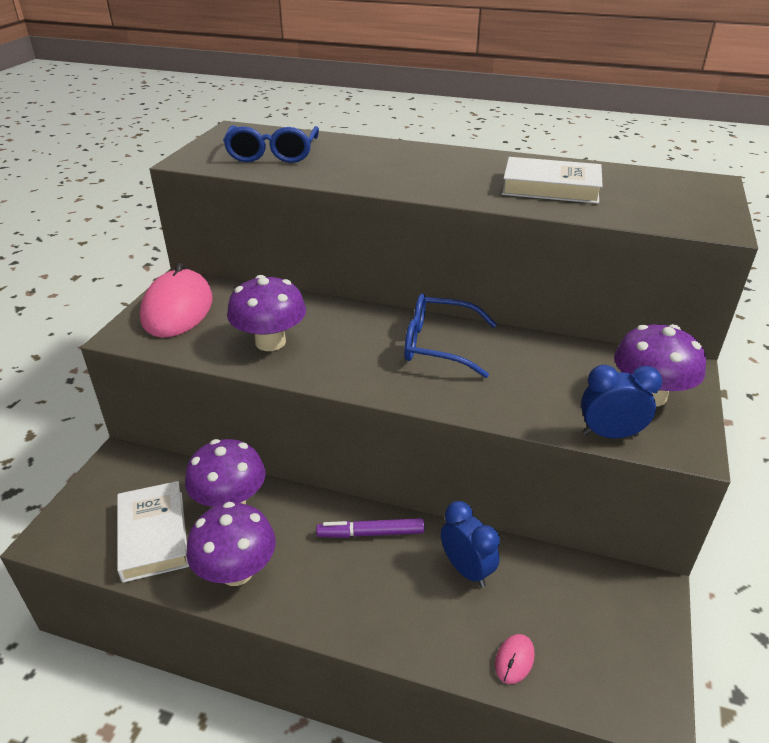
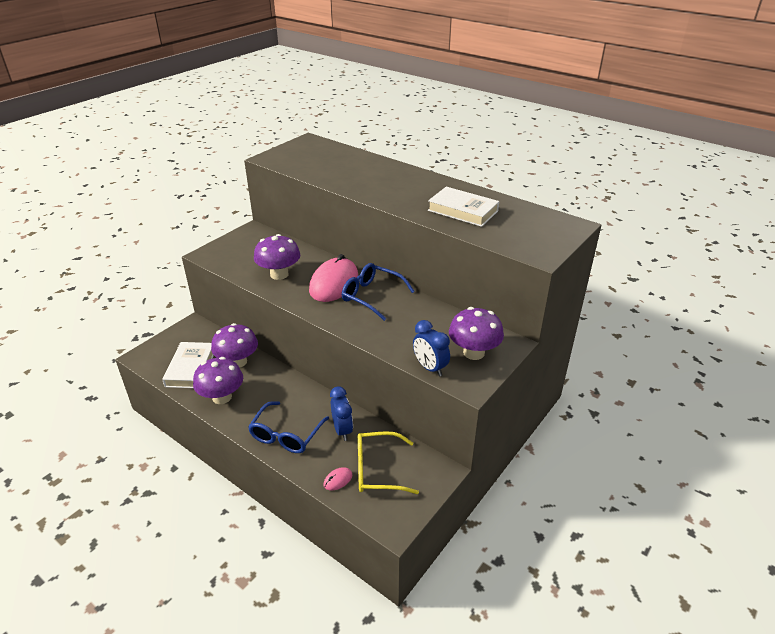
camera: 20 degrees right, 0 degrees up
pink mouse [140,263,213,338] -> pink mouse moved to [309,254,358,302]
blue glasses [223,125,319,163] -> blue glasses moved to [248,401,329,453]
purple marker [316,518,424,538] -> none
blue clock [581,365,662,438] -> blue clock turned 150 degrees counterclockwise [413,320,450,377]
none -> yellow glasses [358,431,419,494]

